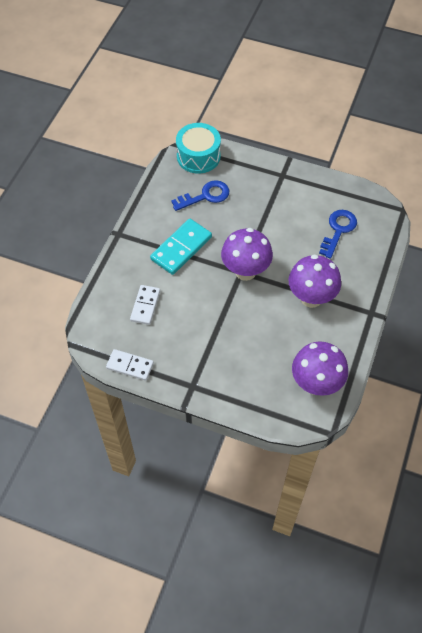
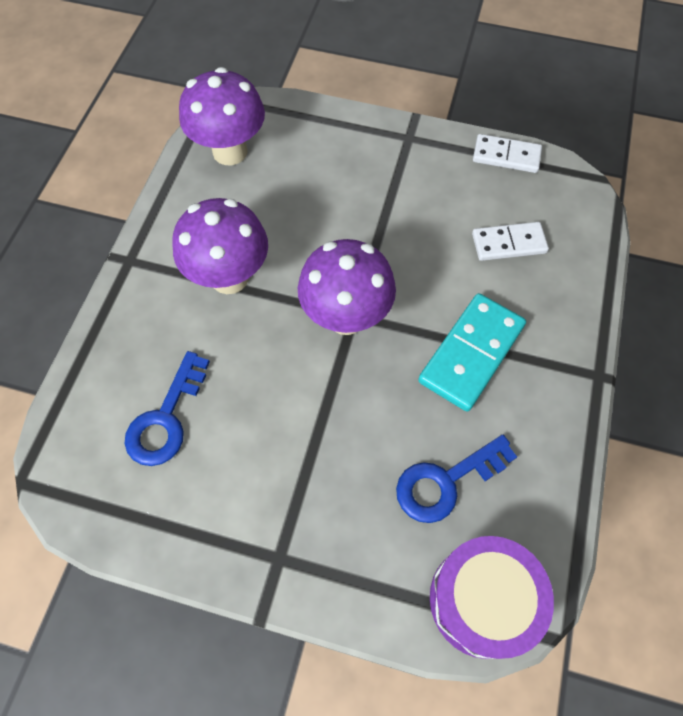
camera: 175 degrees right, 5 degrees up
white domino [130,285,160,325] -> white domino turned 75 degrees clockwise [472,222,549,261]
turquoise drum [176,123,221,174] -> purple drum [430,536,554,659]

